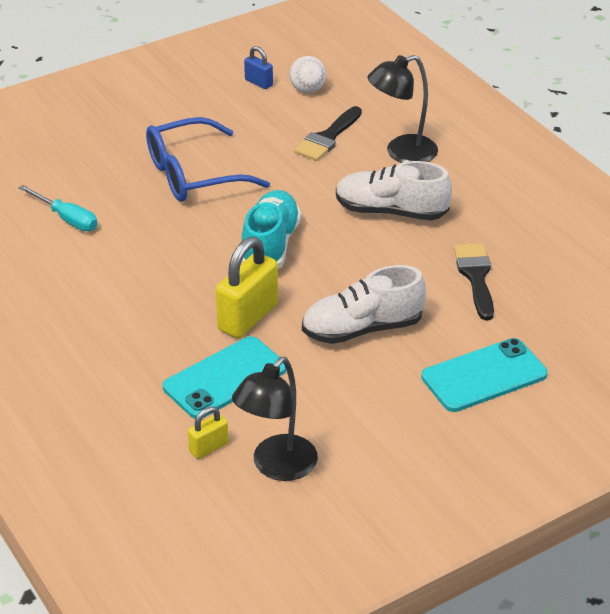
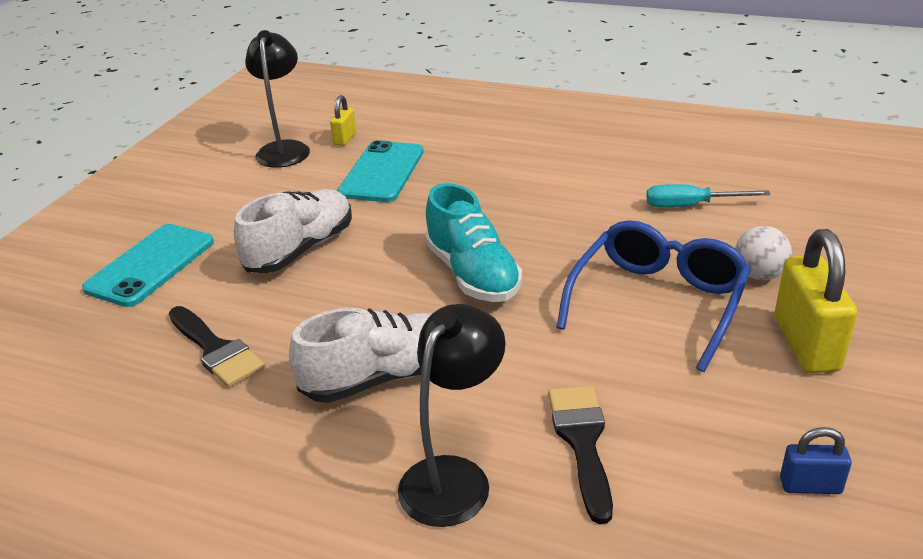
camera: 145 degrees right, 5 degrees down
yellow padlock [216,237,278,338] -> yellow padlock moved to [775,229,857,373]
white ball [289,56,326,93] -> white ball moved to [735,226,792,280]

